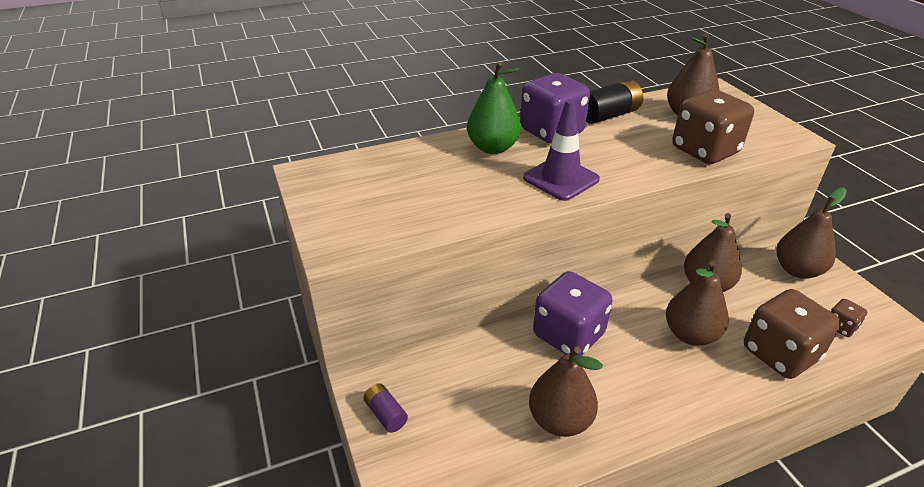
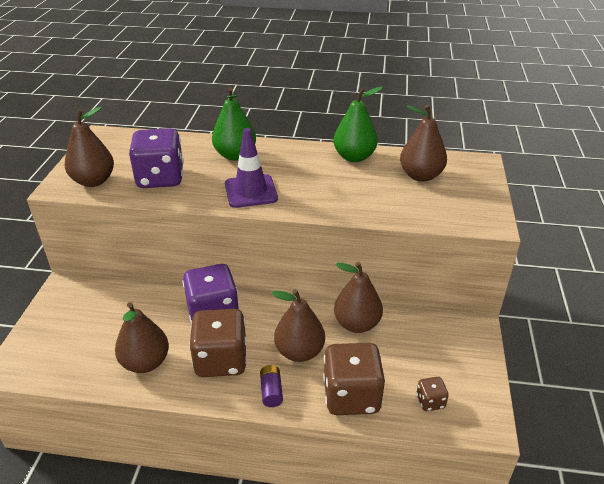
camera: 30 degrees right, 0 degrees up
purple battery [363,383,408,433] -> purple battery moved to [260,365,283,407]
purple dice [520,73,590,144] -> purple dice moved to [129,128,184,188]
black battery [586,80,643,124] -> green pear [333,86,383,162]
brown dice [672,90,754,164] -> brown dice moved to [189,309,247,377]
brown pear [776,187,847,279] -> brown pear moved to [65,107,114,187]

